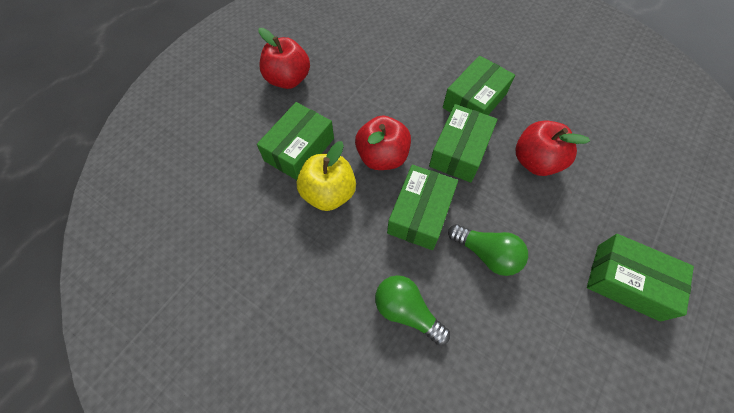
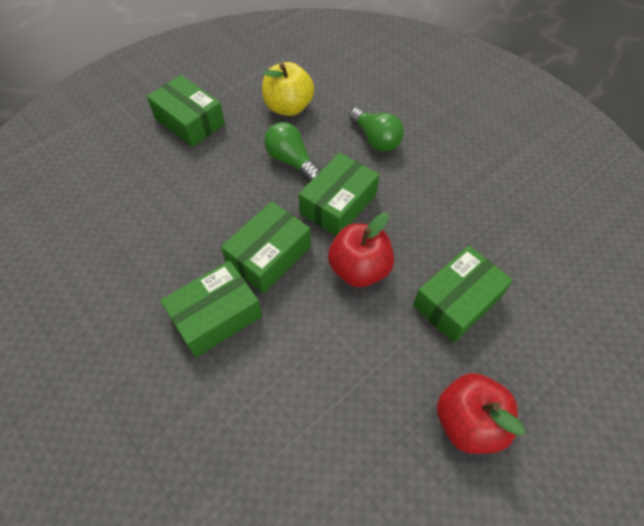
camera: 165 degrees left, 5 degrees down
yellow apple [297,141,356,211] -> yellow apple moved to [262,62,314,116]
red apple [516,121,590,176] -> none

